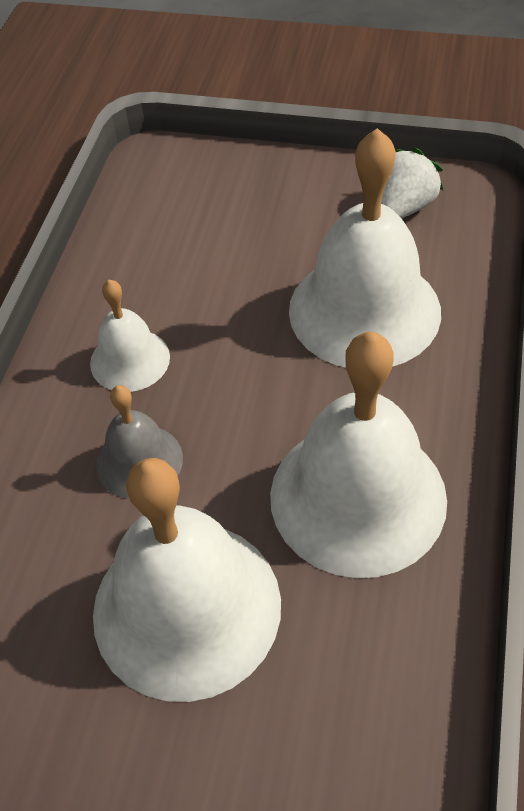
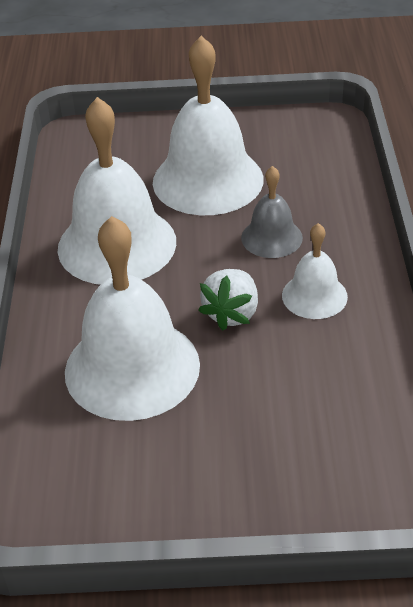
camera: 165 degrees right, 10 degrees down
white strawberry [381,148,443,218] -> white strawberry moved to [198,269,258,330]

